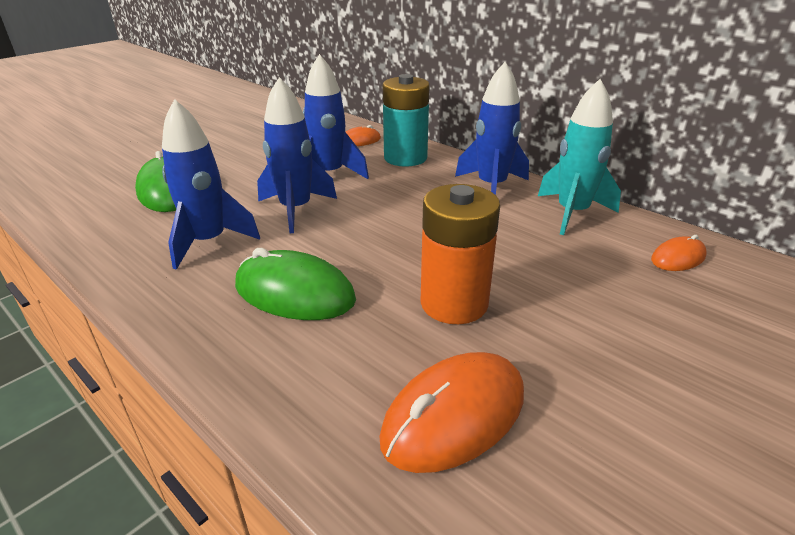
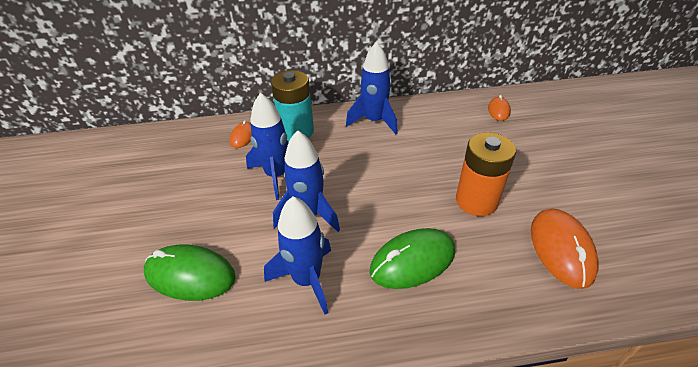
camera: 50 degrees left, 10 degrees up
turquoise rocket [538,79,621,235] -> none

